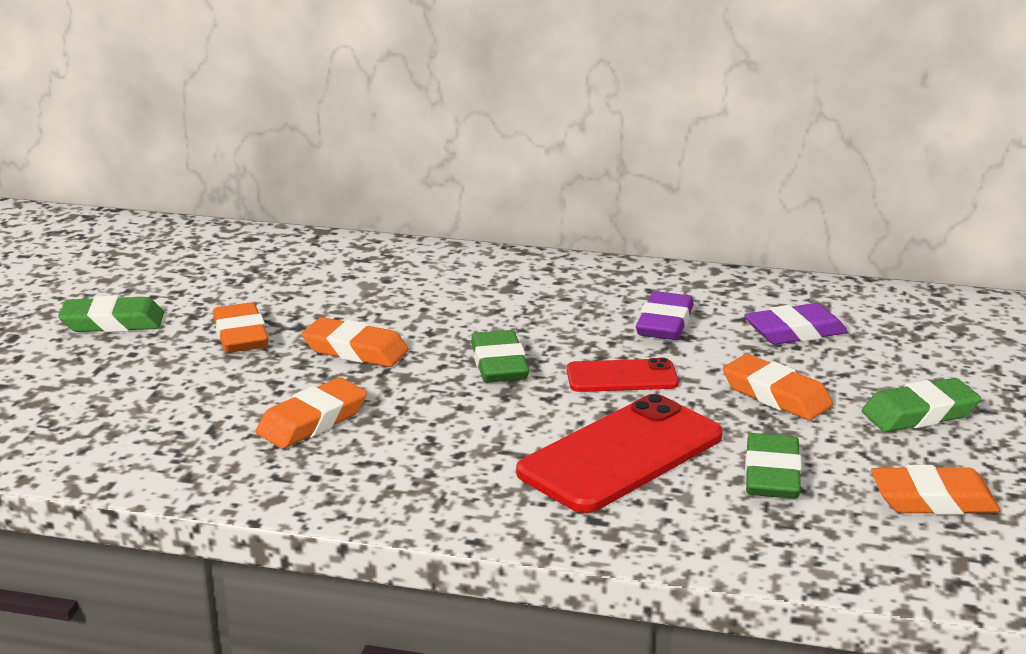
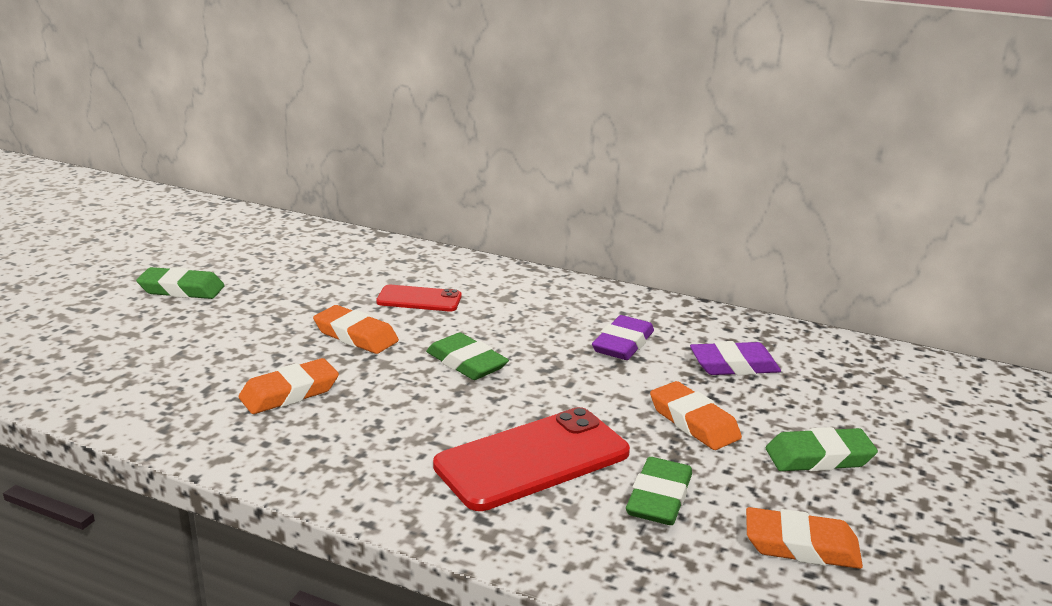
camera: 10 degrees right, 0 degrees up
orange eraser [213,302,269,353] -> none
green eraser [471,330,529,383] -> green eraser turned 45 degrees counterclockwise [426,333,509,380]
red phone [567,358,679,392] -> red phone moved to [376,285,462,311]

